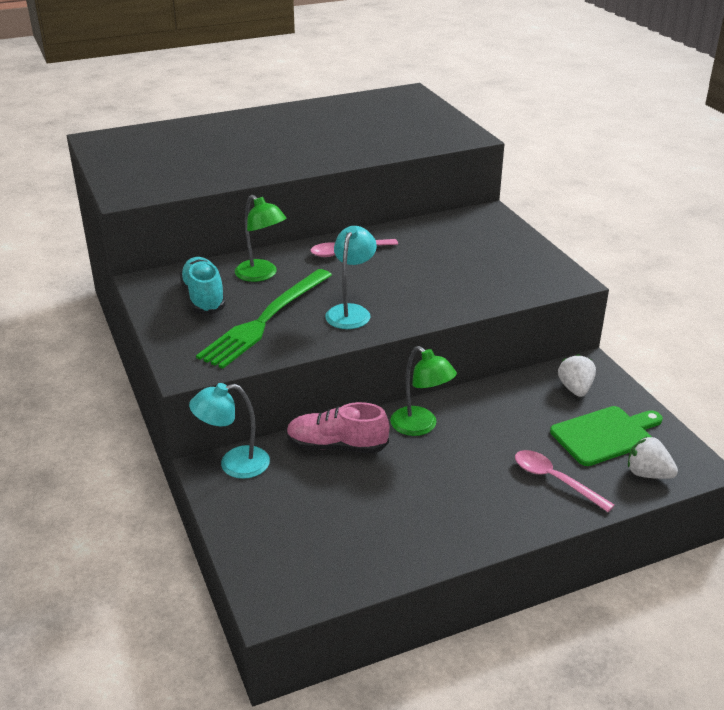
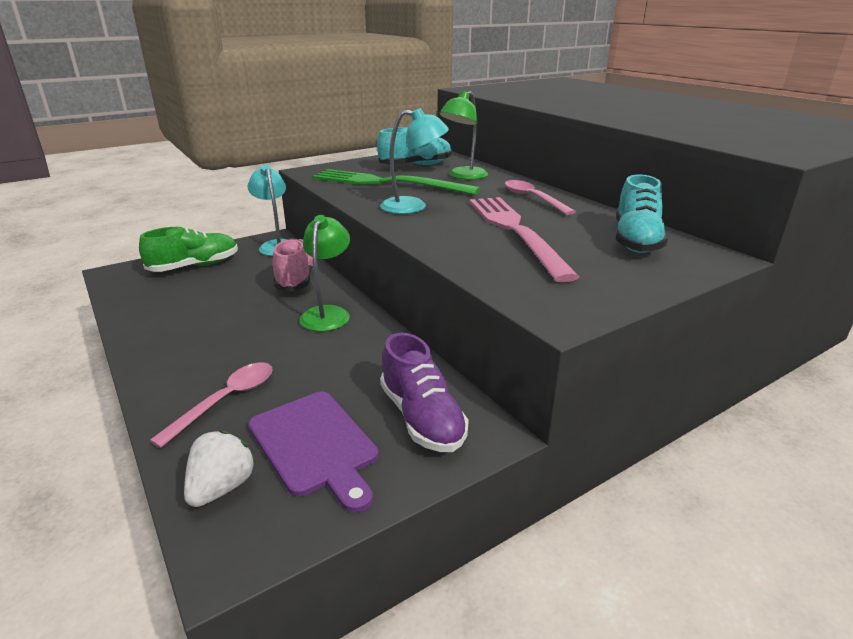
camera: 80 degrees right, 5 degrees down
green lamp [390,346,457,436] -> green lamp turned 150 degrees clockwise [299,215,350,331]
green cutting board [550,406,663,466] -> purple cutting board [248,392,379,513]
white strawberry [558,354,596,397] -> purple shoe [380,333,469,452]
none -> green shoe [139,227,238,272]
none -> pink fork [470,197,579,283]
none -> turquoise shoe [616,174,668,253]

